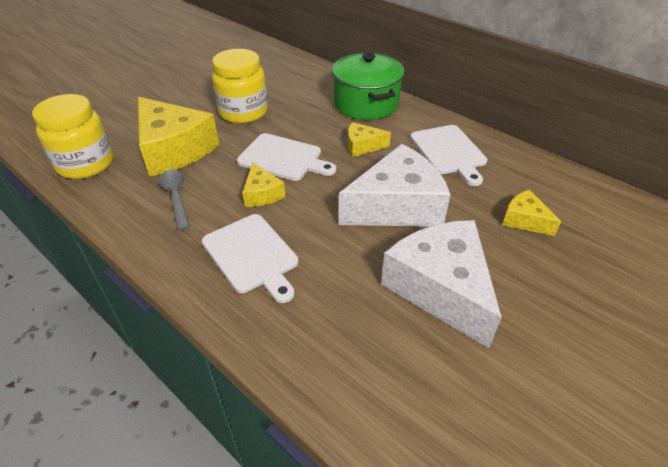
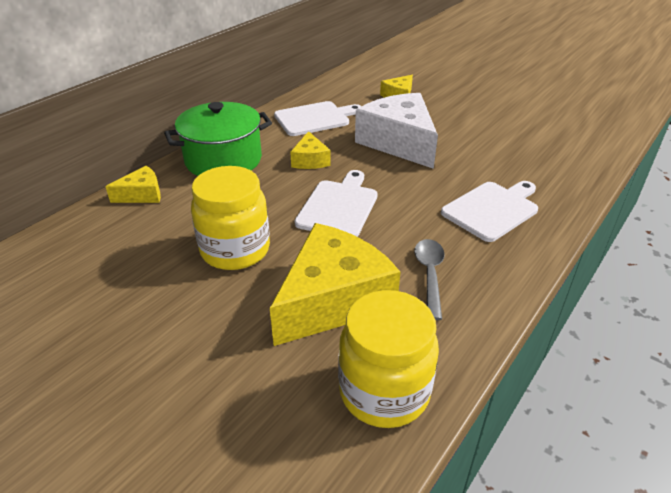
camera: 95 degrees left, 5 degrees down
grey spoon [159,169,190,231] -> grey spoon turned 120 degrees clockwise [414,239,445,320]
yellow cheese [243,163,285,207] -> yellow cheese moved to [105,166,161,203]
white cheese [381,220,502,348] -> none

